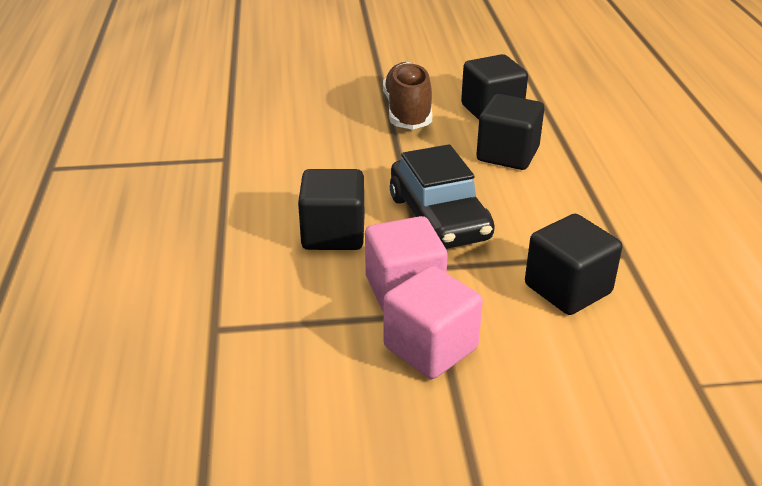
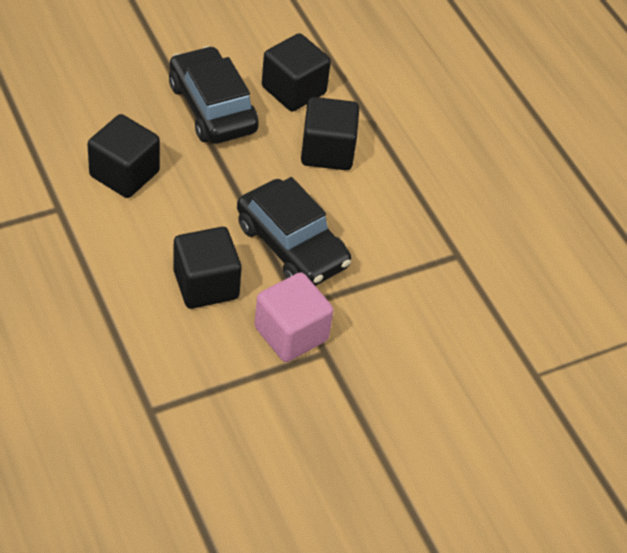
camera: 25 degrees left, 15 degrees up
brown shoe [383,62,432,130] -> black car [169,46,259,144]
pink cube [384,266,483,379] -> none
black cube [525,214,622,315] -> black cube moved to [87,114,160,198]

